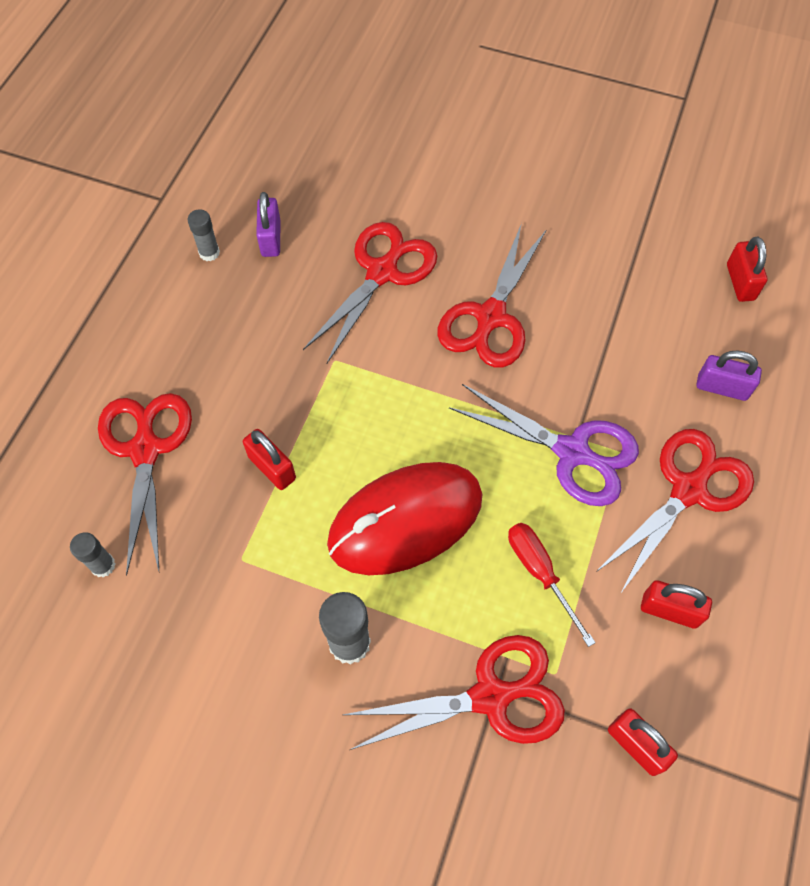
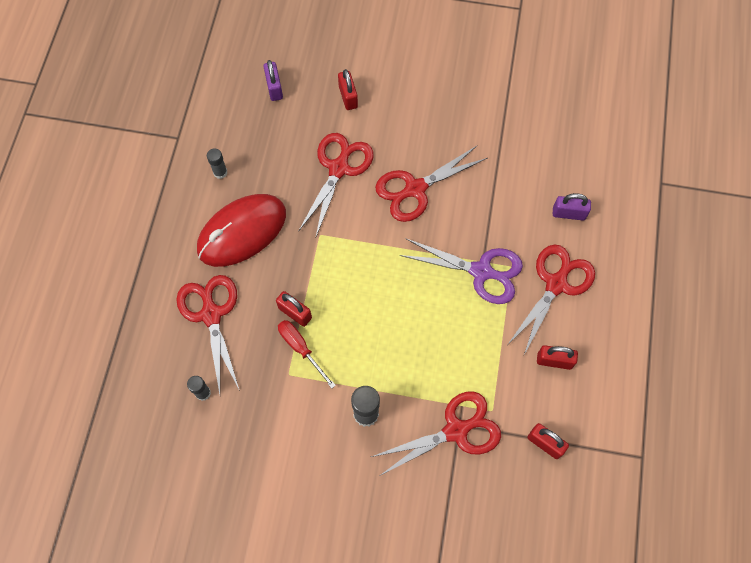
camera: 10 degrees left, 5 degrees up
purple padlock [256,192,281,257] -> purple padlock moved to [263,60,283,101]
red mouse [327,462,483,575] -> red mouse moved to [197,194,286,267]
red scissors [438,223,547,368] -> red scissors turned 45 degrees clockwise [375,145,487,222]
red screwdriver [508,523,596,647] -> red screwdriver moved to [278,320,336,389]
red padlock [727,237,768,302] -> red padlock moved to [338,69,358,110]

